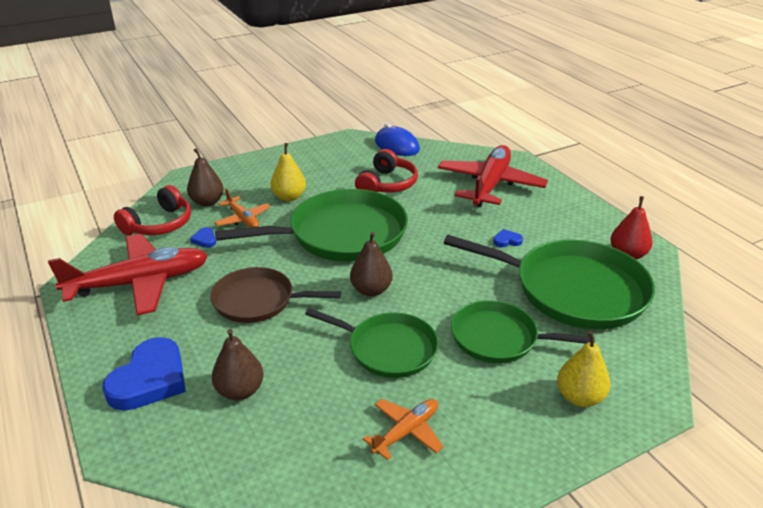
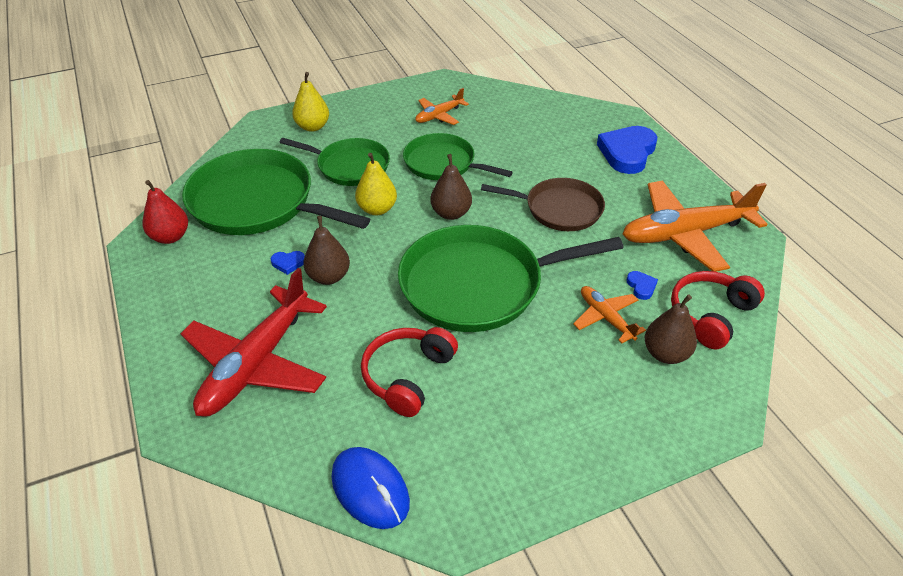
camera: 175 degrees left, 10 degrees up
red plane [48,234,208,315] -> orange plane [623,181,768,272]
brown pear [212,329,264,400] -> brown pear moved to [303,216,350,285]
yellow pear [271,143,306,202] -> yellow pear moved to [355,153,397,215]

